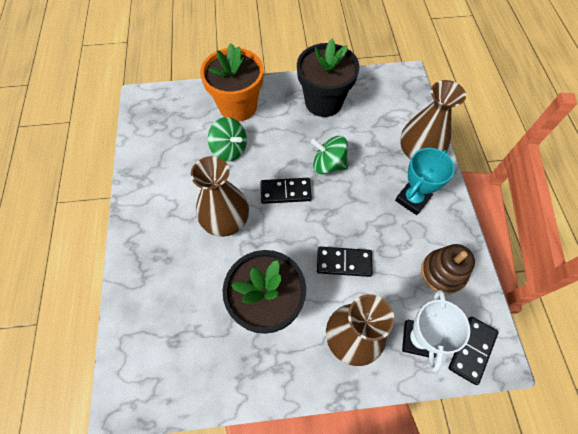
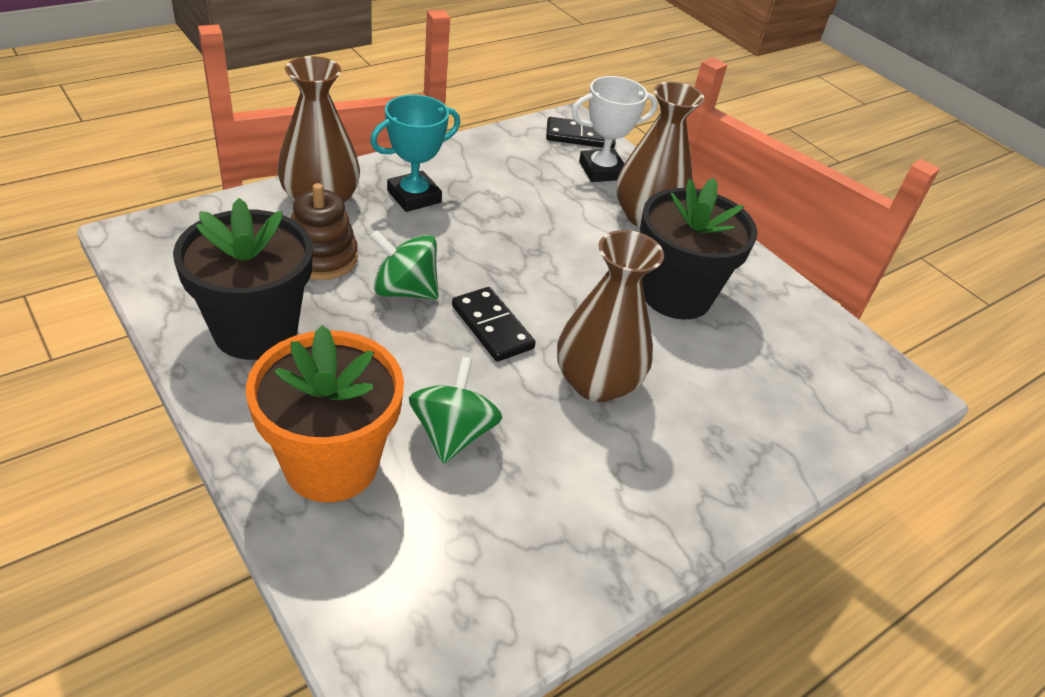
camera: 125 degrees left, 20 degrees down
green spinning top [311,136,348,174] -> green spinning top turned 120 degrees clockwise [370,230,439,300]
black domino [317,247,372,277] -> none
turquoise trophy [395,148,455,215] -> turquoise trophy turned 45 degrees counterclockwise [370,95,460,212]
brown stacking toy [421,244,475,294] -> brown stacking toy moved to [290,183,358,280]

